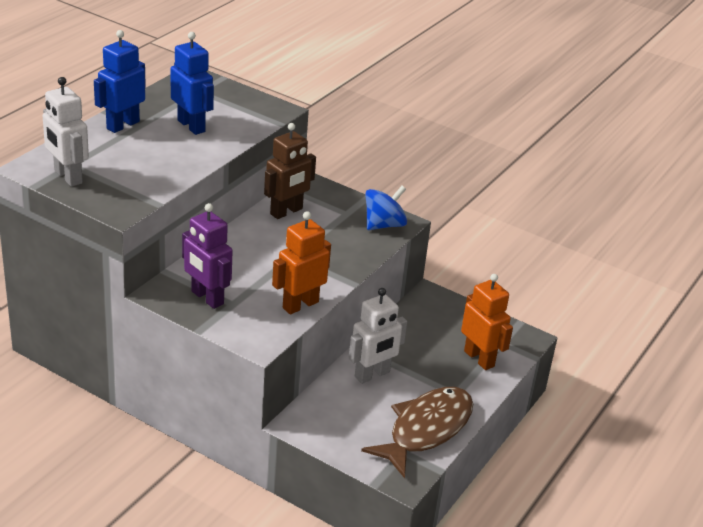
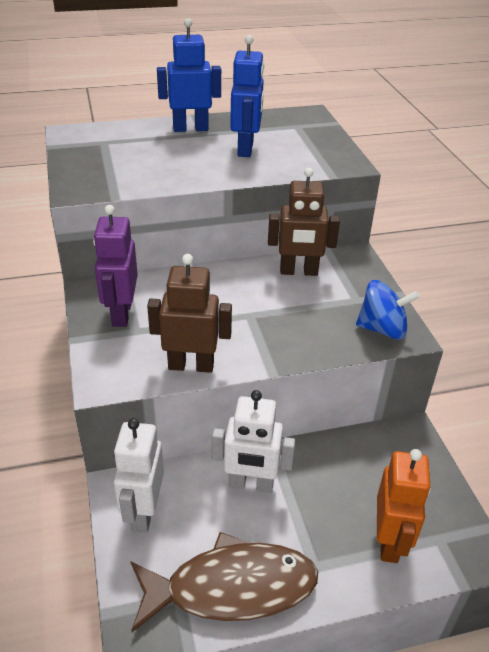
camera: 45 degrees right, 5 degrees up
white robot [43,77,89,187] -> white robot moved to [114,418,164,533]
orange robot [272,211,331,314] -> brown robot [147,254,232,373]

